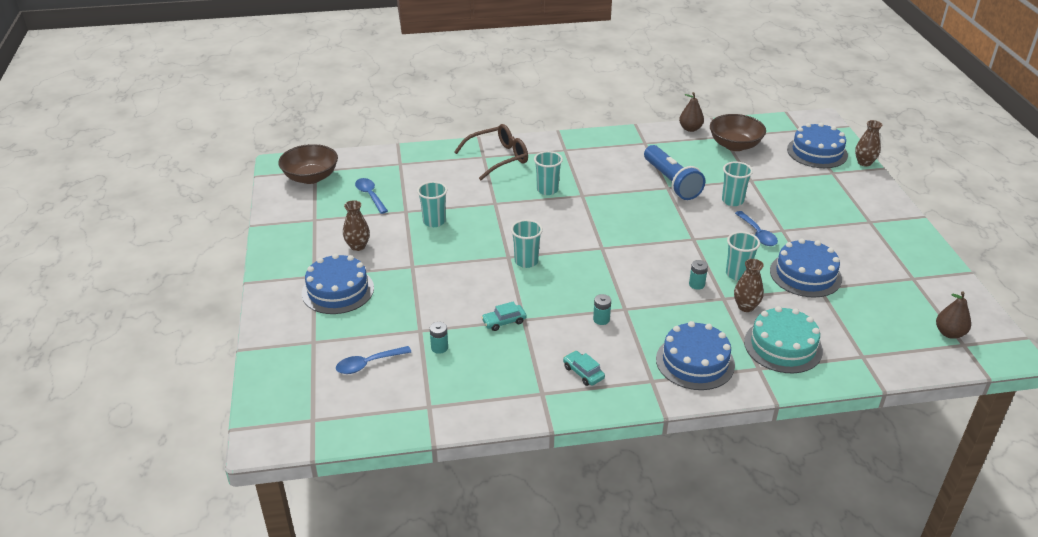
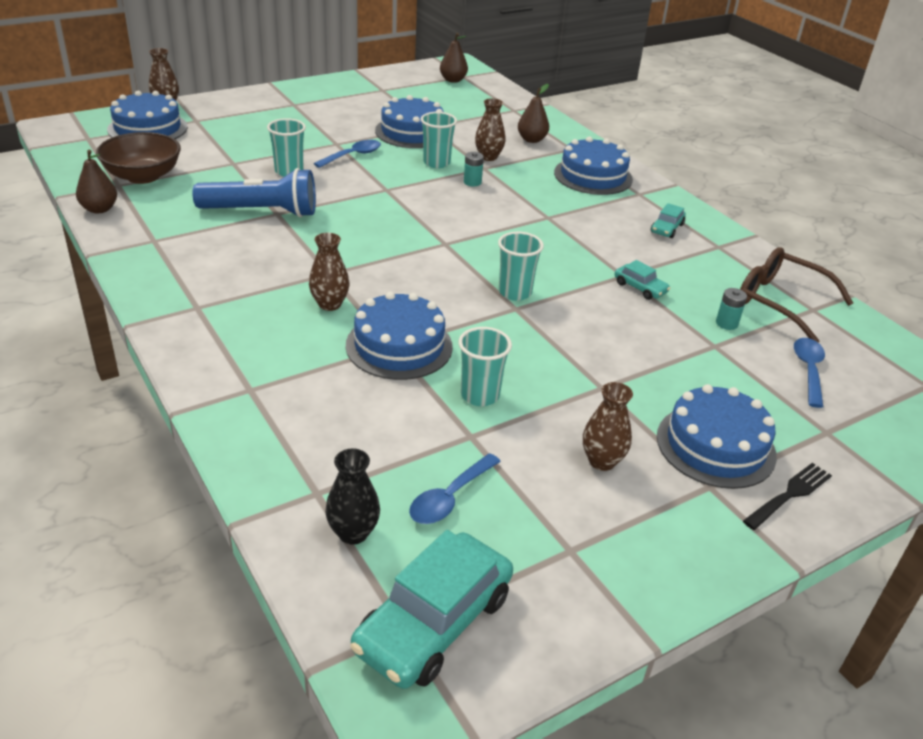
camera: 115 degrees left, 0 degrees up
brown bowl [278,144,338,184] -> turquoise car [350,530,513,689]
blue spoon [336,346,411,374] -> blue spoon turned 120 degrees counterclockwise [794,338,825,408]
brown glasses [454,124,528,180] -> brown glasses moved to [740,247,853,343]
turquoise cup [534,151,563,195] -> brown vase [309,233,350,311]
turquoise battery [593,294,611,325] -> none
blue flashlight [644,145,705,200] -> blue flashlight turned 45 degrees clockwise [192,168,316,217]
turquoise cake [744,306,823,373] -> brown pear [518,84,549,143]
none -> black vase [325,448,380,545]
none -> blue cake [346,292,453,380]
none -> black fork [743,463,832,530]

